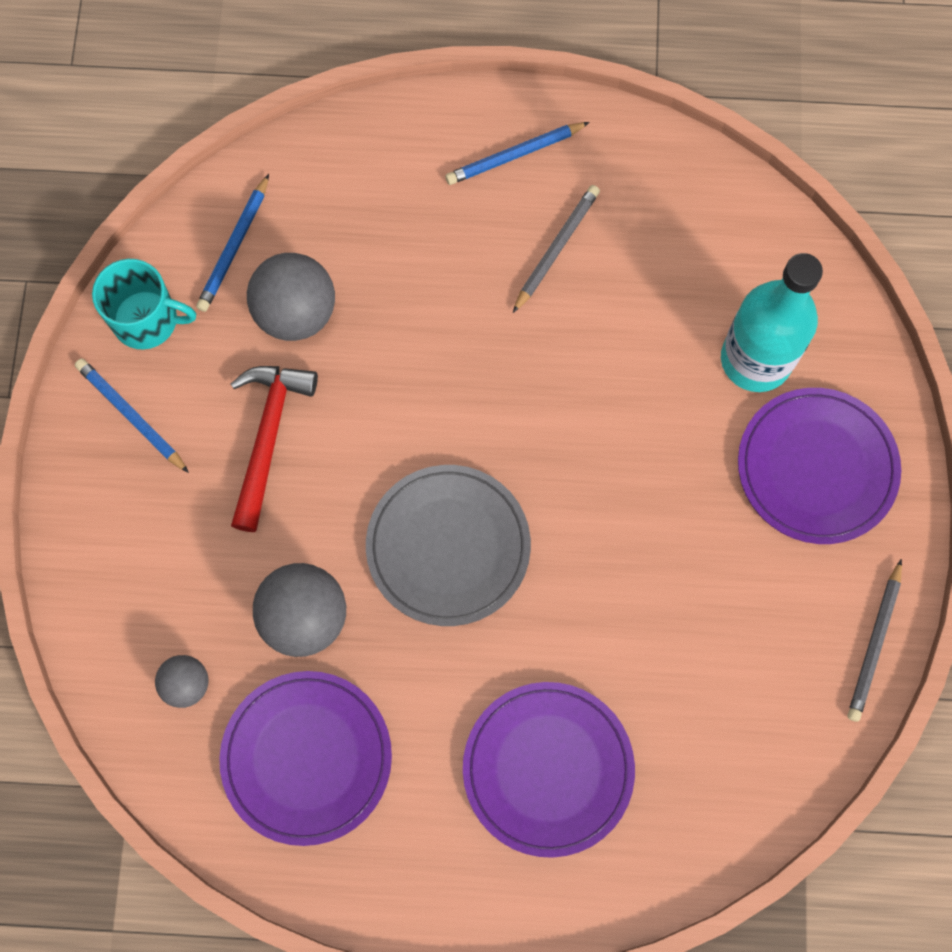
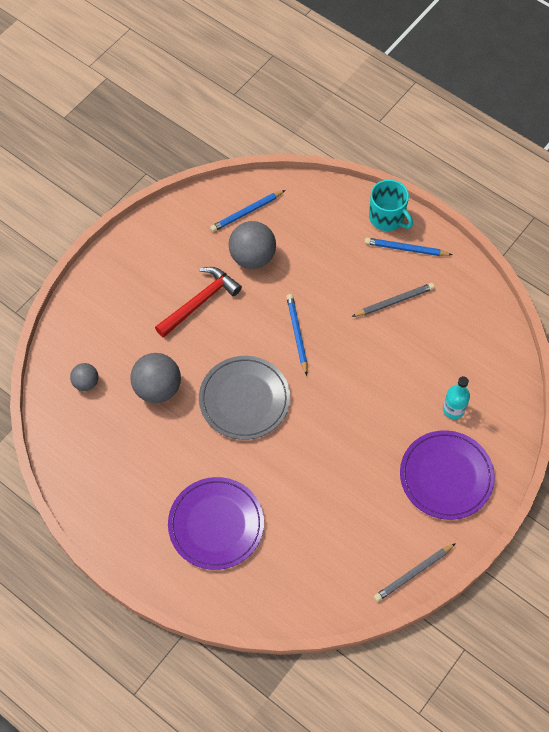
camera: 35 degrees right, 10 degrees down
blue pencil [75,358,189,473] -> blue pencil moved to [287,294,308,376]
turquoise mug [92,259,196,349] -> turquoise mug moved to [369,180,413,231]
purple plate [219,671,392,846] -> none
turquoise bottle [721,253,823,392] -> turquoise bottle [443,376,470,419], size x0.53

